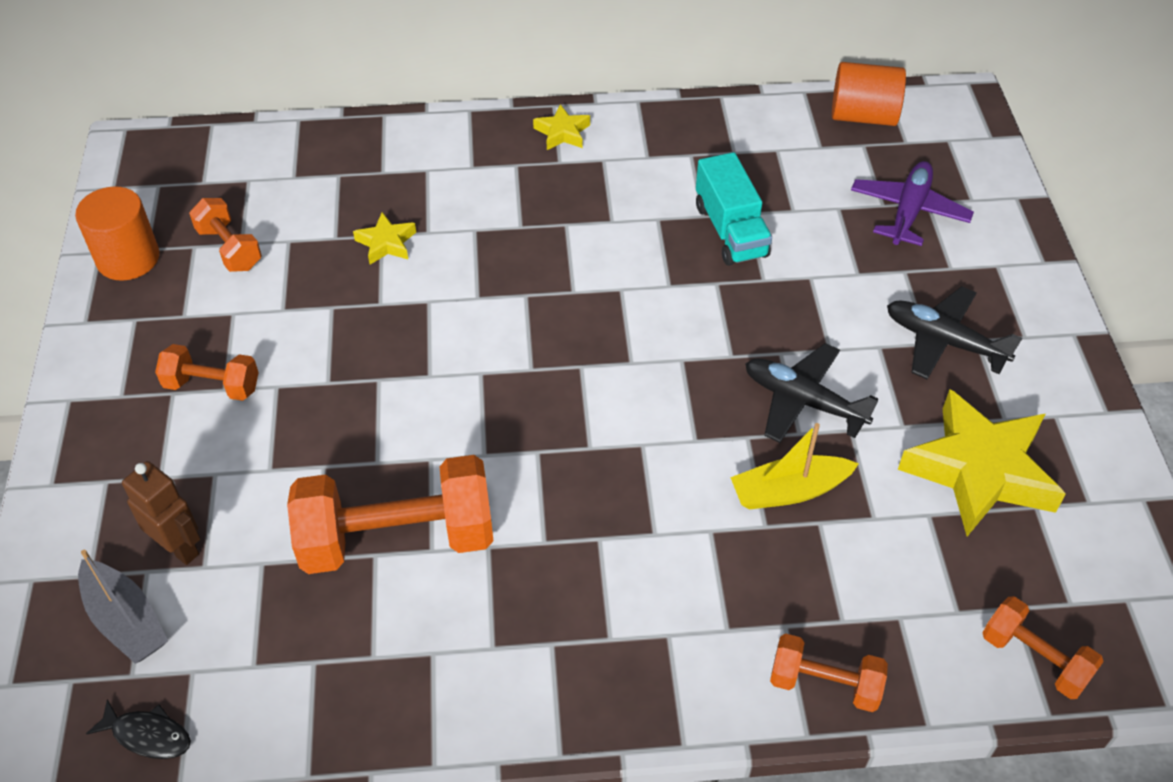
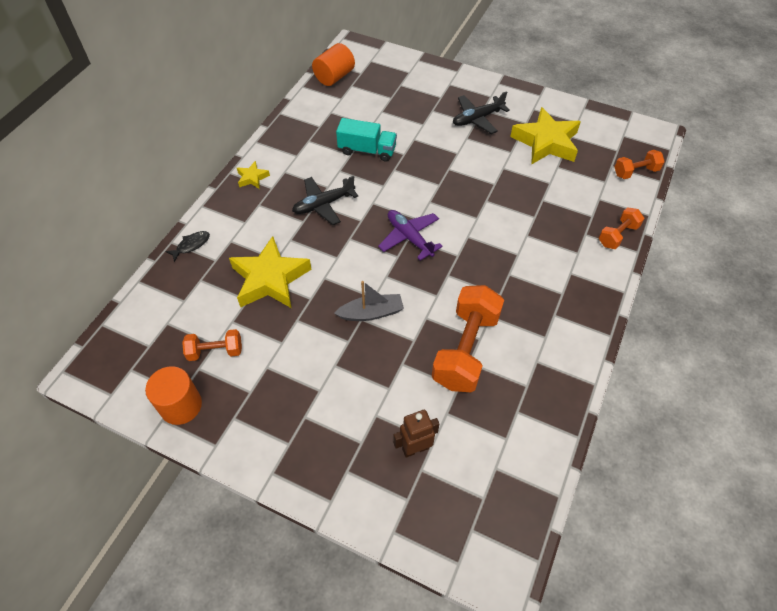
camera: 60 degrees left, 5 degrees up
grey boat [78,550,168,664] -> grey boat moved to [334,281,404,321]
black fish [86,700,191,759] -> black fish moved to [165,231,210,262]
orange dumbbell [155,344,259,401] -> none
yellow star [353,212,416,264] -> yellow star [229,236,312,308], size x2.18
yellow boat [730,423,859,510] -> none
black plane [745,343,878,443] -> black plane moved to [292,176,358,225]
purple plane [851,161,974,246] -> purple plane moved to [378,210,443,261]

